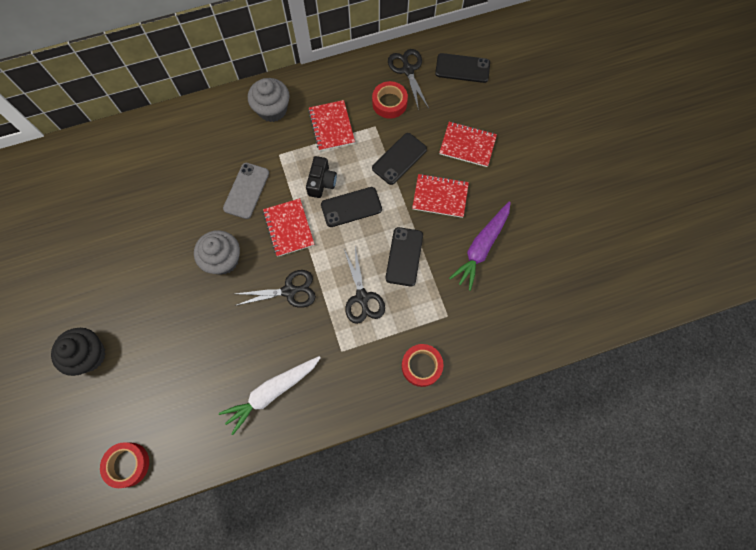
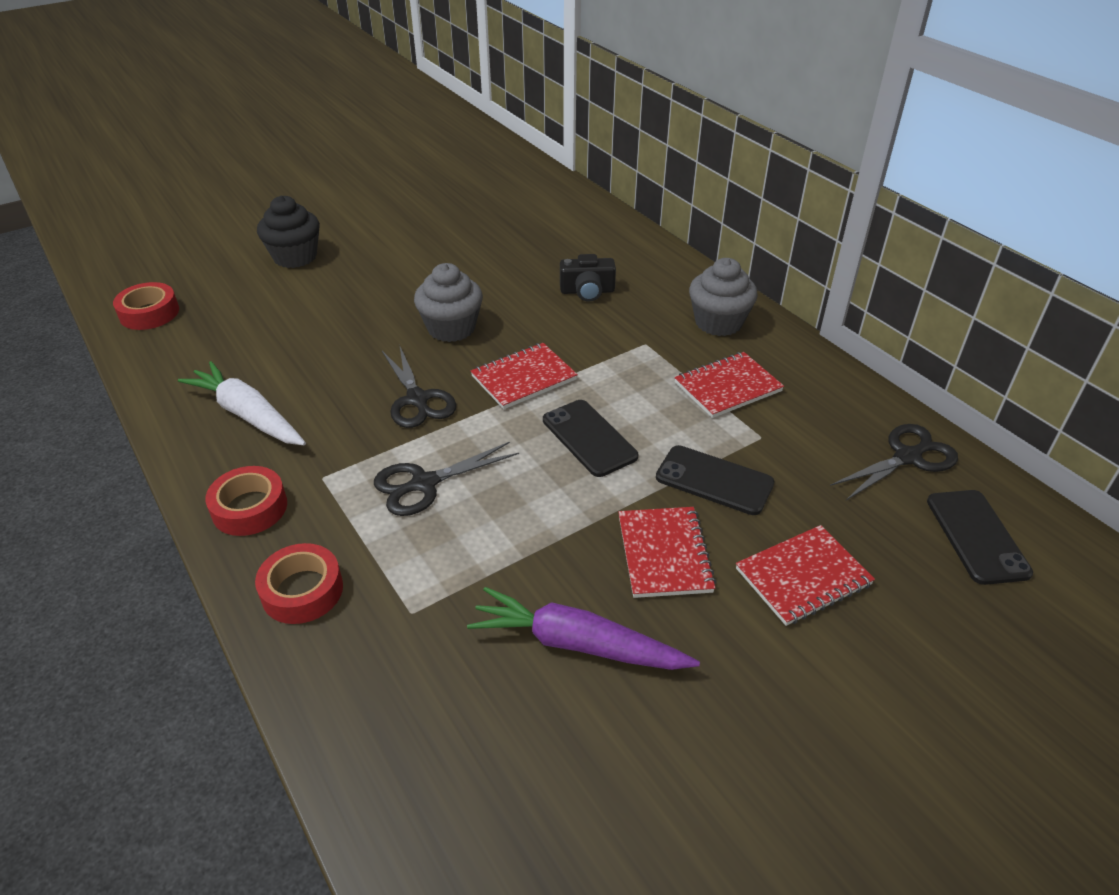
camera: 75 degrees right, 30 degrees down
grey phone [223,163,269,219] -> none
black camera [306,156,337,198] -> black camera moved to [560,254,616,302]
red tape [372,81,408,119] -> red tape moved to [205,466,287,536]
black phone [385,227,423,287] -> none
red notebook [439,122,497,167] -> red notebook turned 60 degrees clockwise [736,525,875,626]

